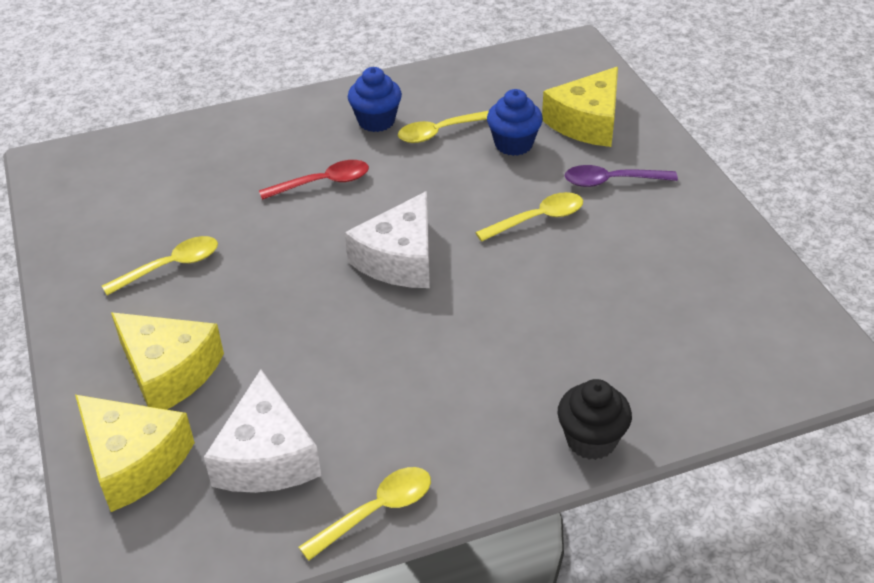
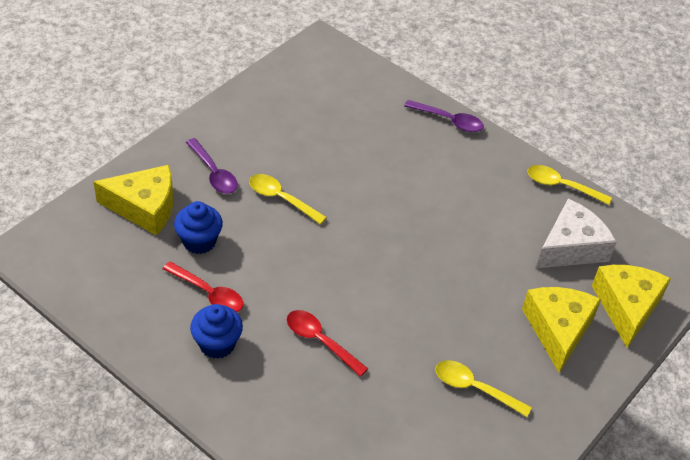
camera: 125 degrees left, 5 degrees up
white cheese [345,191,430,288] -> none
yellow spoon [398,111,489,143] -> red spoon [163,262,244,312]
black cupcake [557,379,632,460] -> purple spoon [404,100,484,132]

